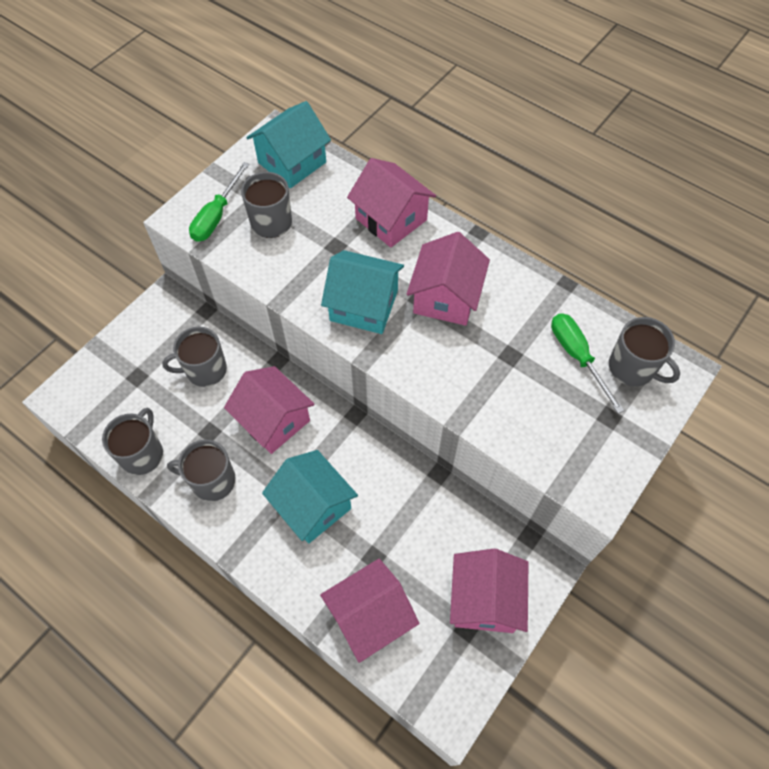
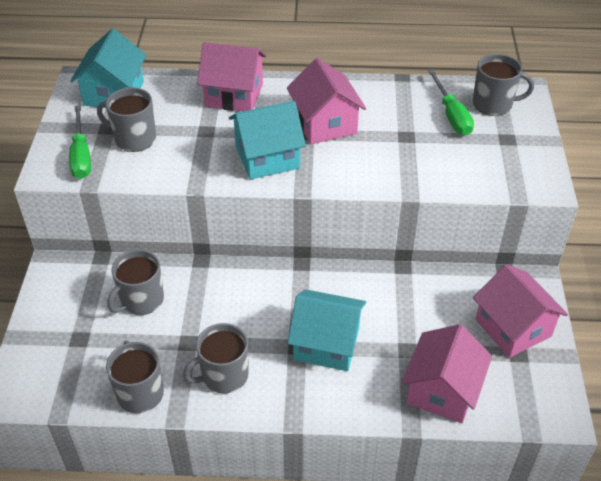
camera: 35 degrees left, 15 degrees down
pink house [224,366,315,454] -> none
green screwdriver [551,313,624,413] -> green screwdriver turned 135 degrees counterclockwise [428,69,474,135]

